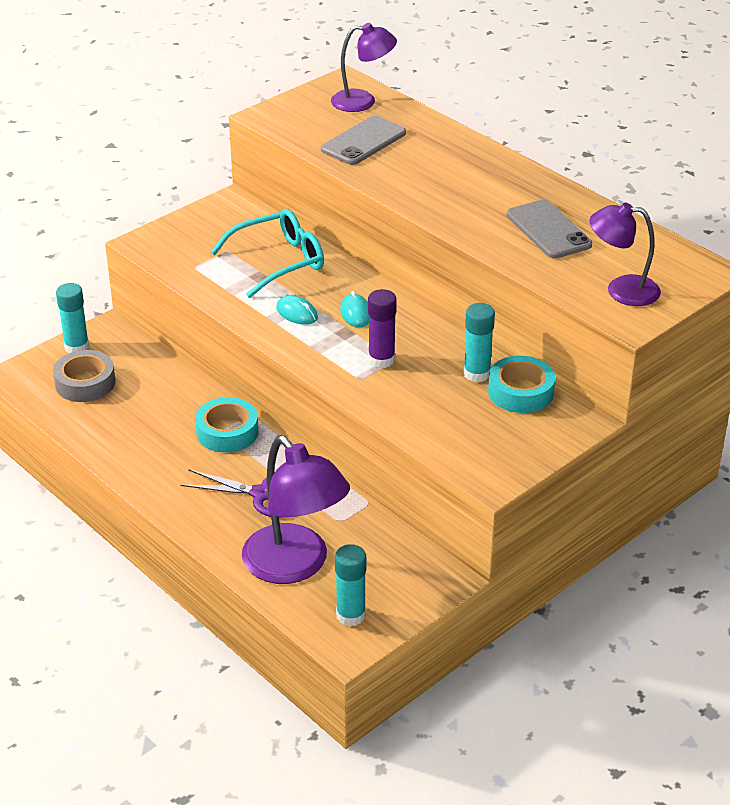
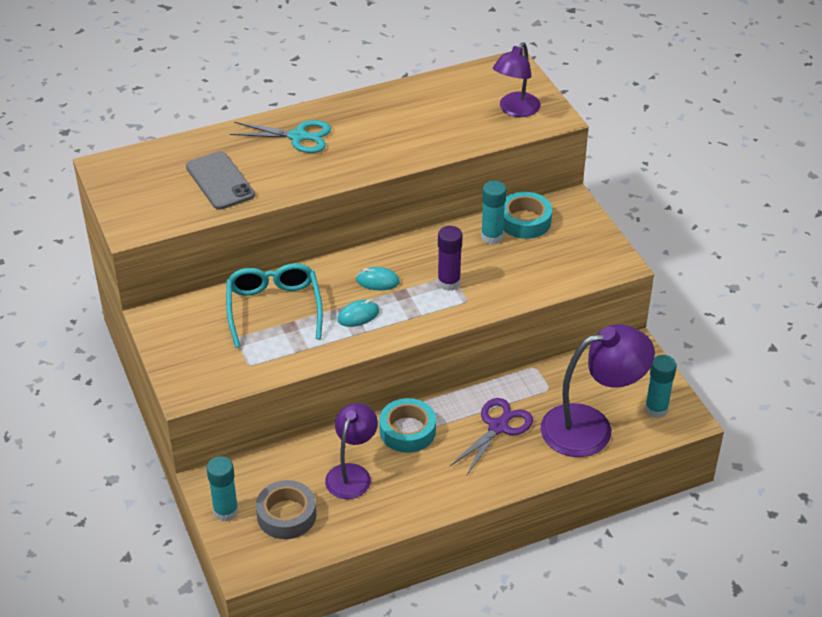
camera: 70 degrees left, 5 degrees up
purple lamp [331,23,397,112] -> purple lamp moved to [325,403,378,499]
grey phone [507,200,592,259] -> none
none -> turquoise scissors [230,120,331,153]

